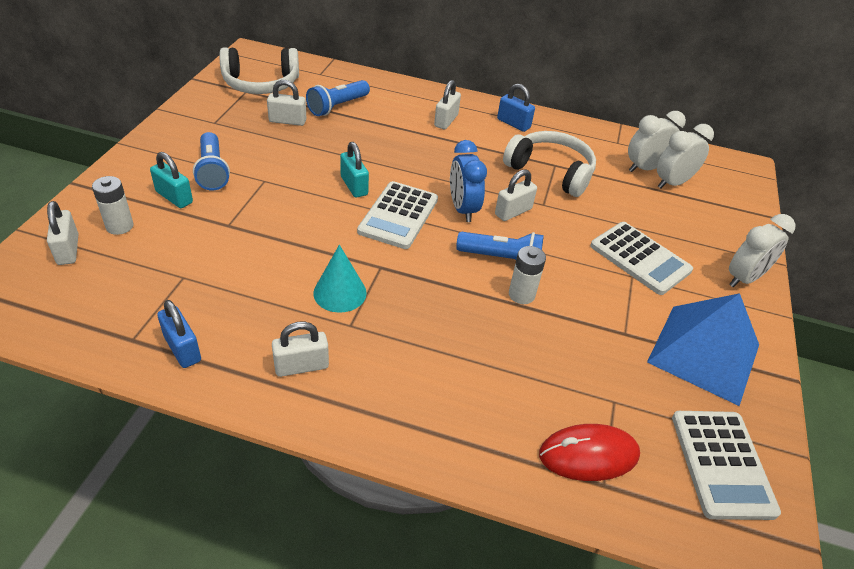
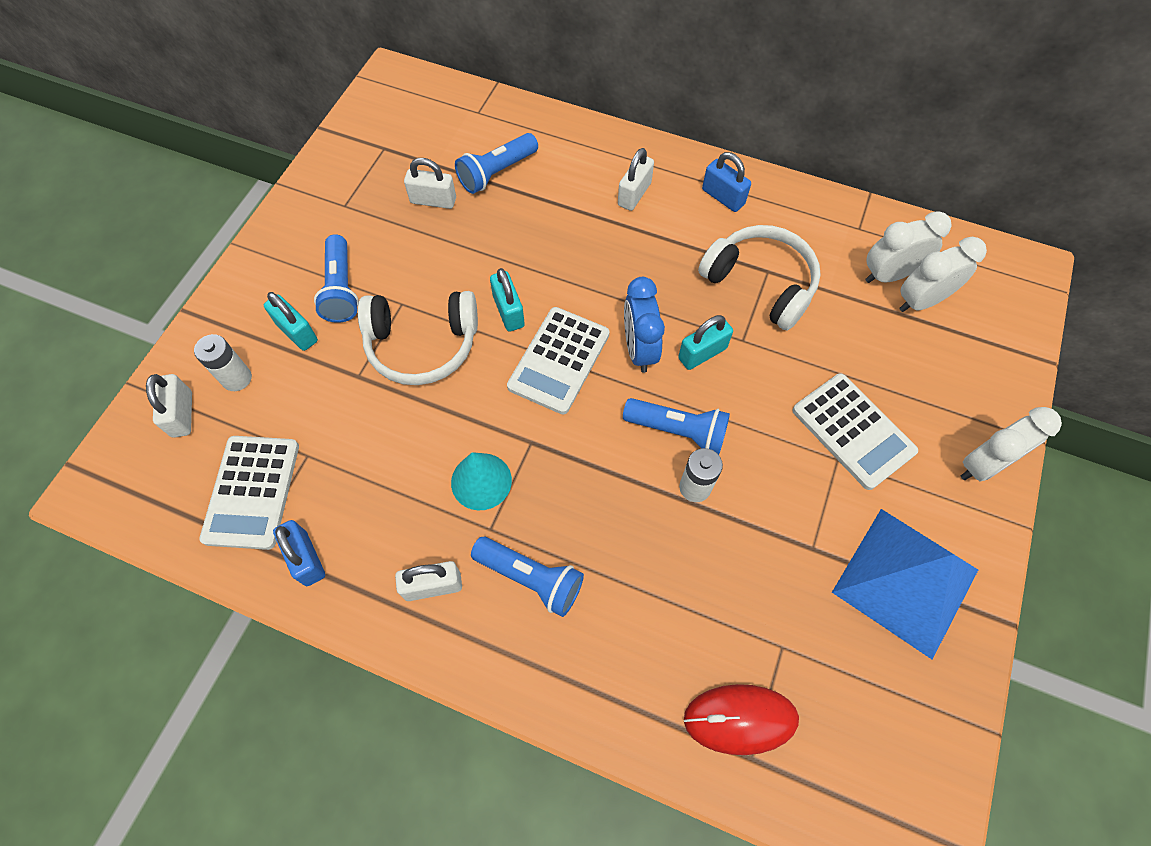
camera: 10 degrees right, 20 degrees up
white headphones [219,47,299,94] -> white headphones moved to [358,291,478,385]
white padlock [495,169,537,221] -> turquoise padlock [678,315,733,370]
white calculator [672,411,781,520] -> white calculator moved to [199,436,299,550]
none -> blue flashlight [471,537,584,617]

